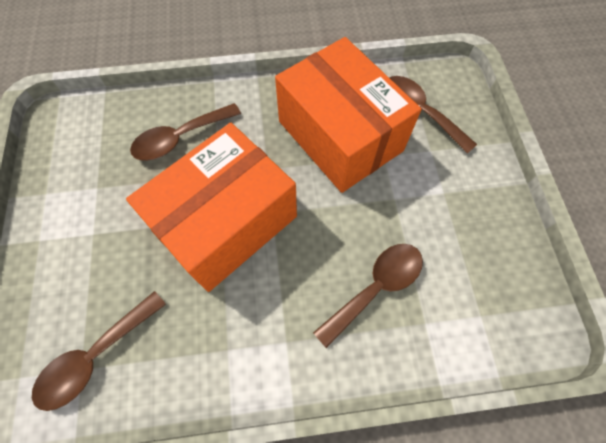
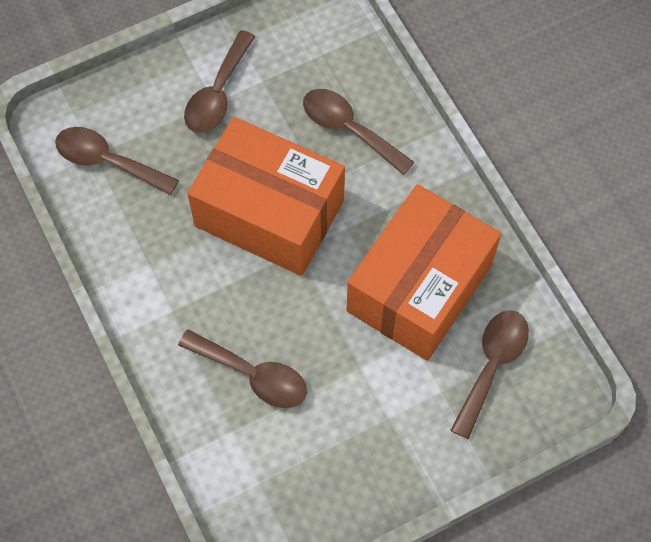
camera: 70 degrees right, 0 degrees up
none -> brown spoon [184,30,256,133]

